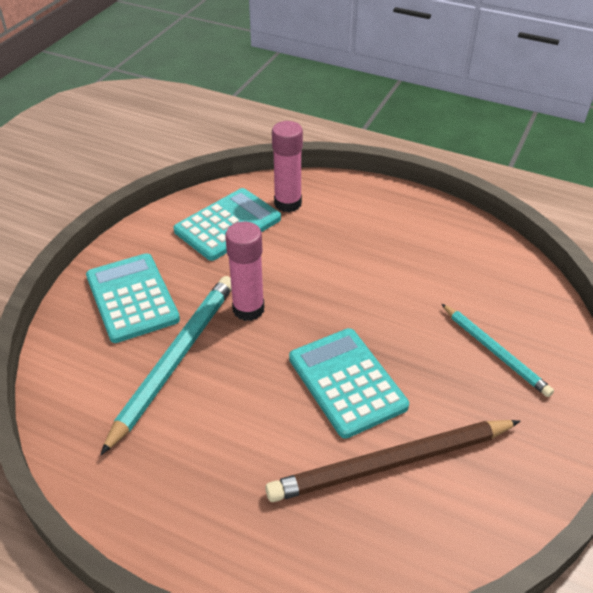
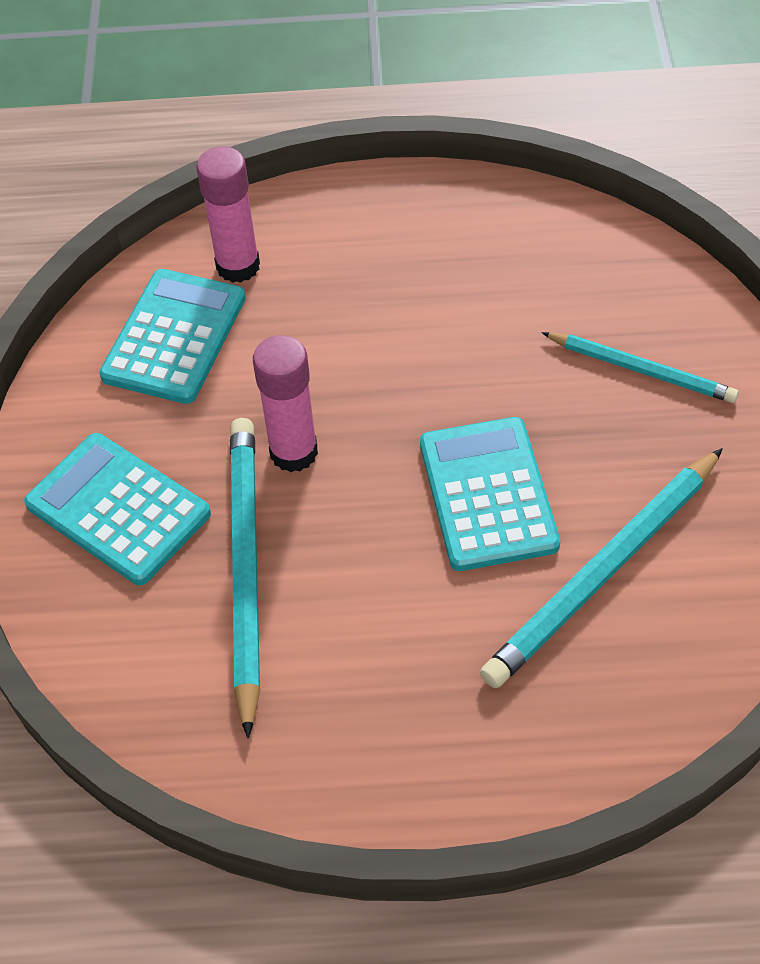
camera: 25 degrees left, 10 degrees up
brown pencil [265,420,521,502] -> turquoise pencil [480,448,723,688]
turquoise calculator [289,328,409,439] -> turquoise calculator turned 45 degrees clockwise [420,417,560,571]

